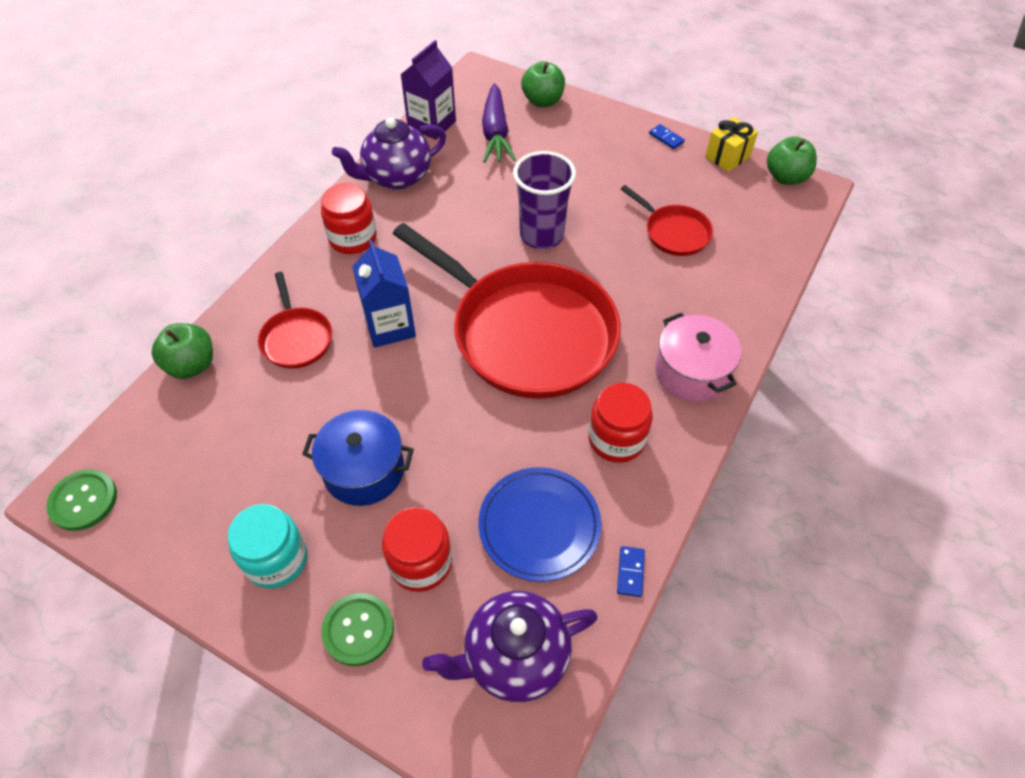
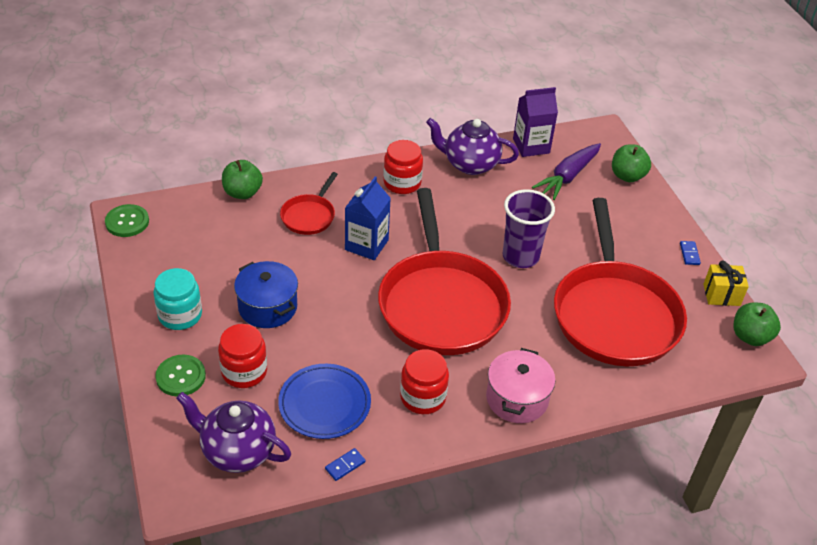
camera: 40 degrees right, 10 degrees down
red pan [621,185,713,256] -> red pan [554,198,687,366], size x2.24

